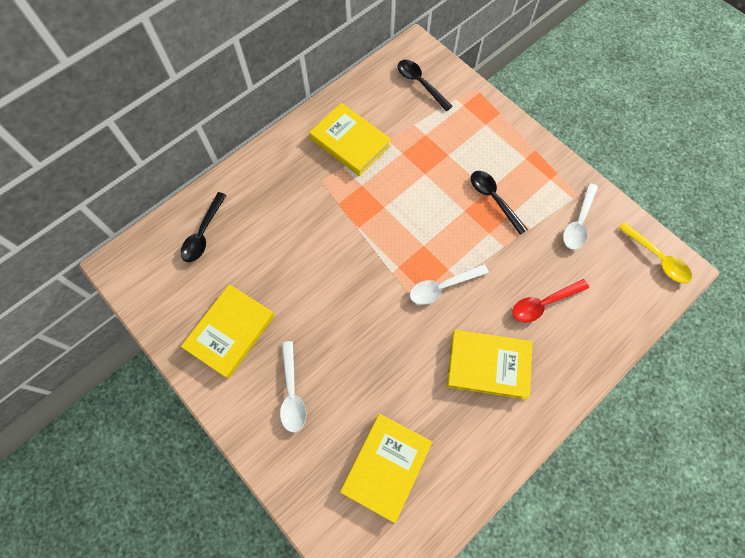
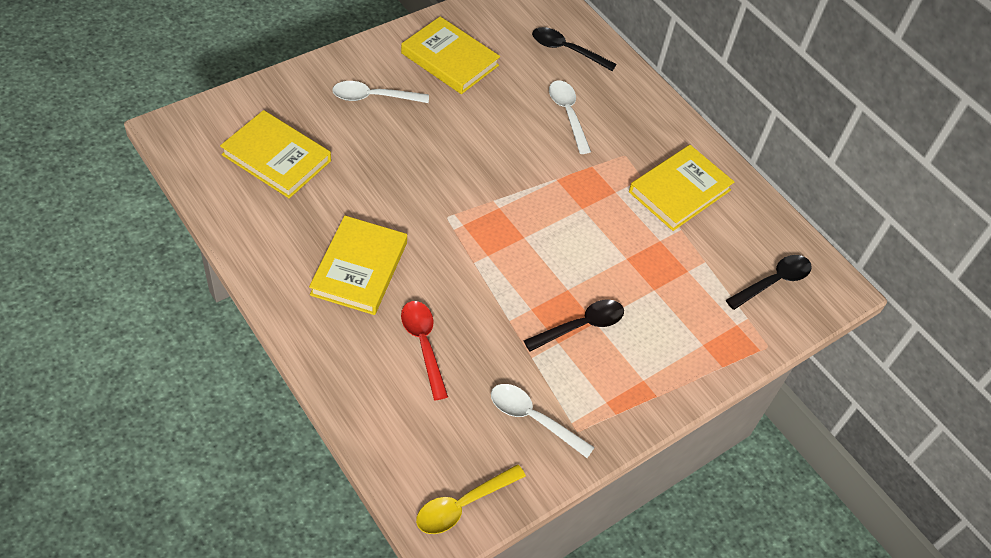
camera: 90 degrees right, 15 degrees down
white spoon [410,264,489,305] -> white spoon moved to [549,81,591,154]

